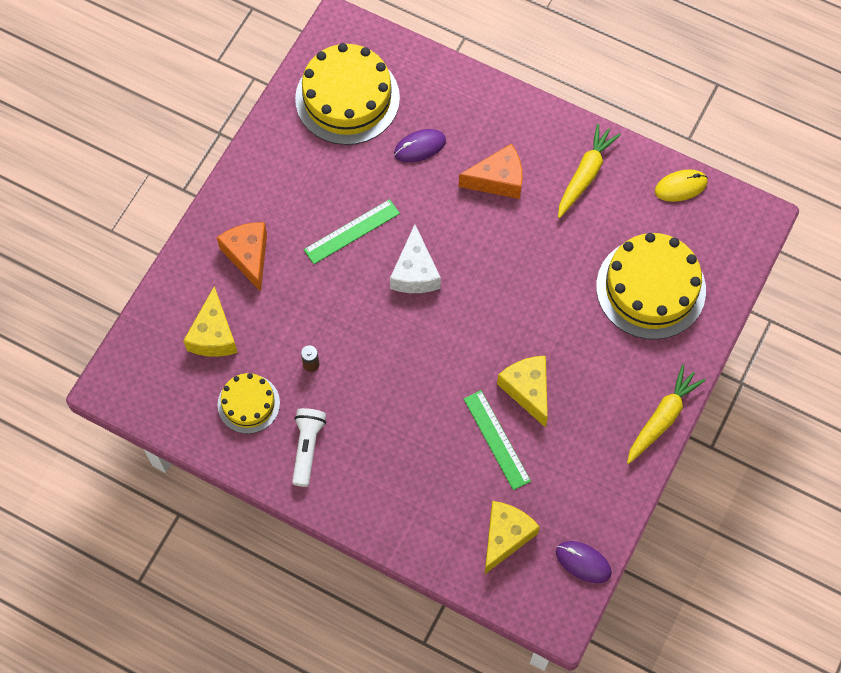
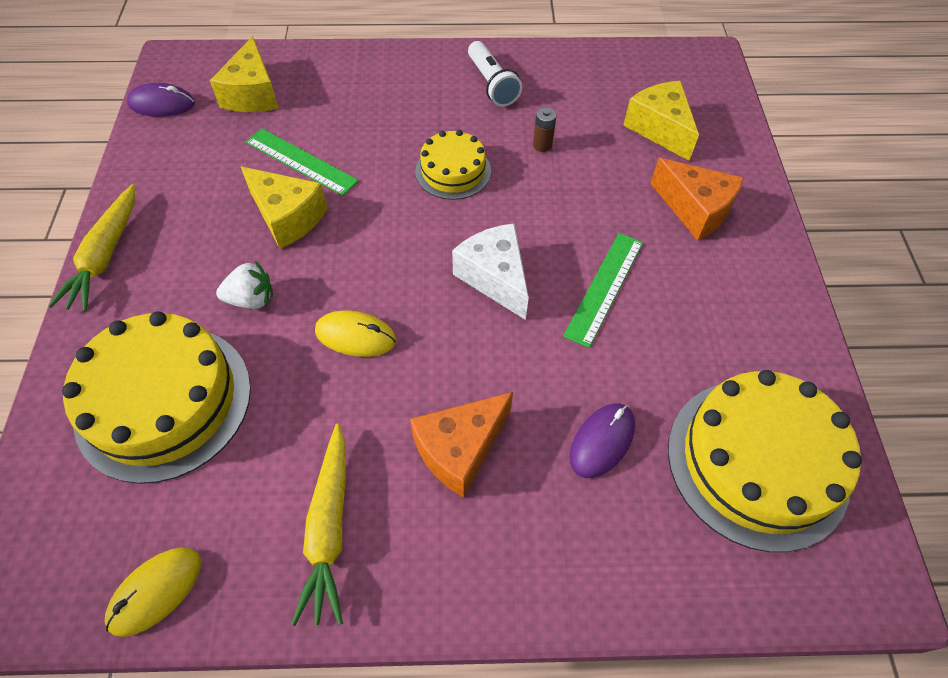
camera: 150 degrees right, 10 degrees down
yellow cake [218,373,280,434] -> yellow cake moved to [415,130,491,200]
none -> white strawberry [216,261,273,309]
none -> yellow mouse [315,310,396,357]

